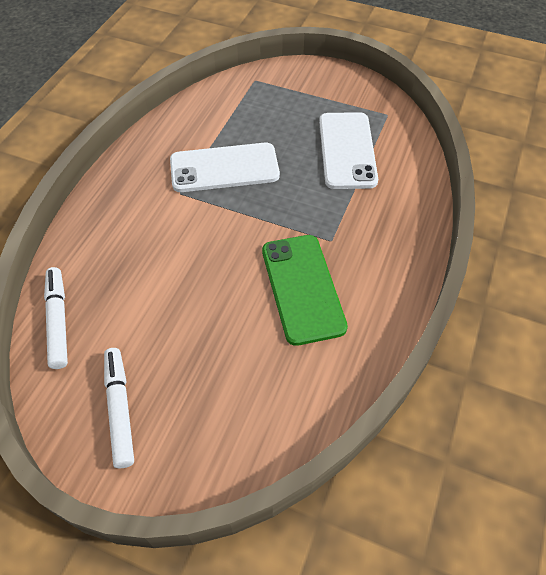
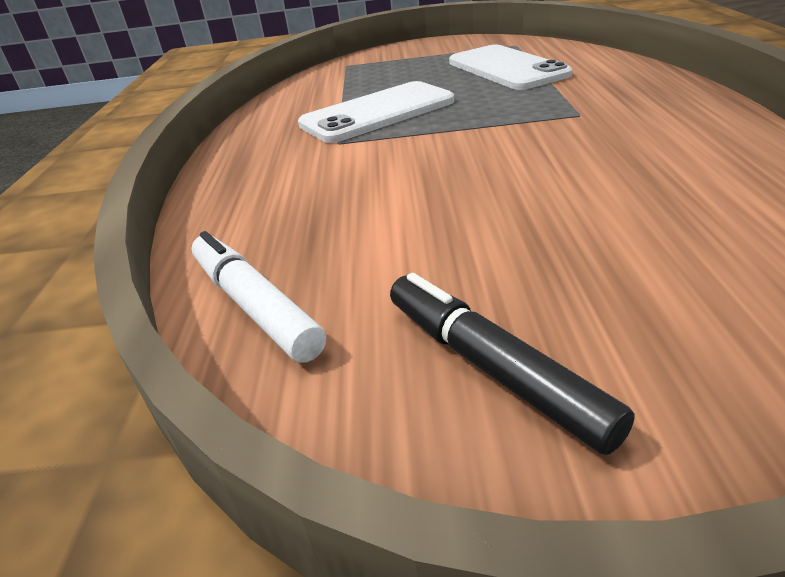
camera: 20 degrees left, 20 degrees down
white marker [104,348,134,468] -> black marker [390,273,635,455]
green phone [262,235,348,346] -> none

